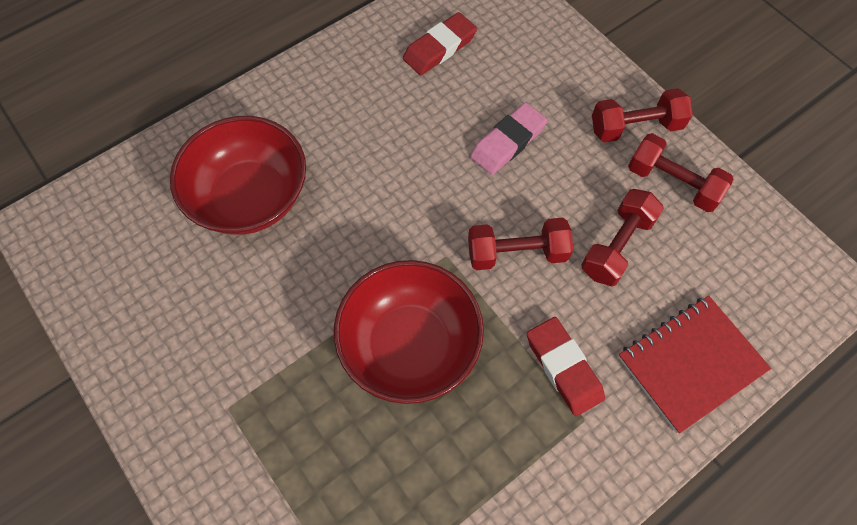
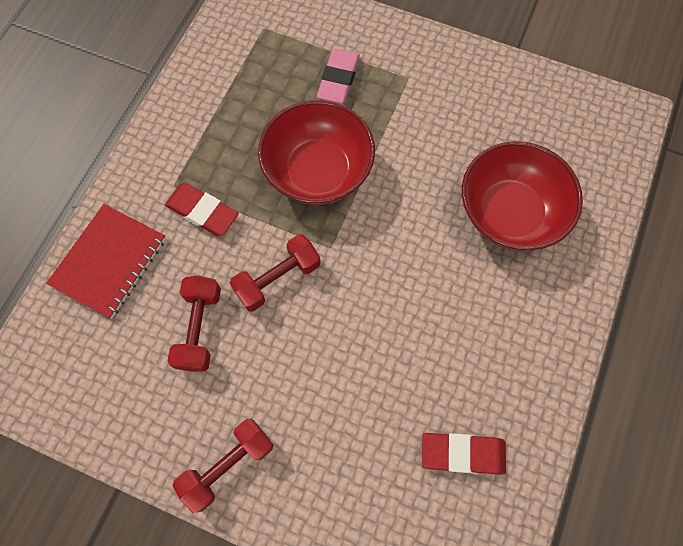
camera: 150 degrees right, 5 degrees up
red eraser [403,12,477,75] -> red eraser turned 75 degrees clockwise [422,433,506,475]
pink eraser [470,102,548,175] -> pink eraser moved to [317,48,360,104]
red dumbbell [628,133,734,212] -> none

